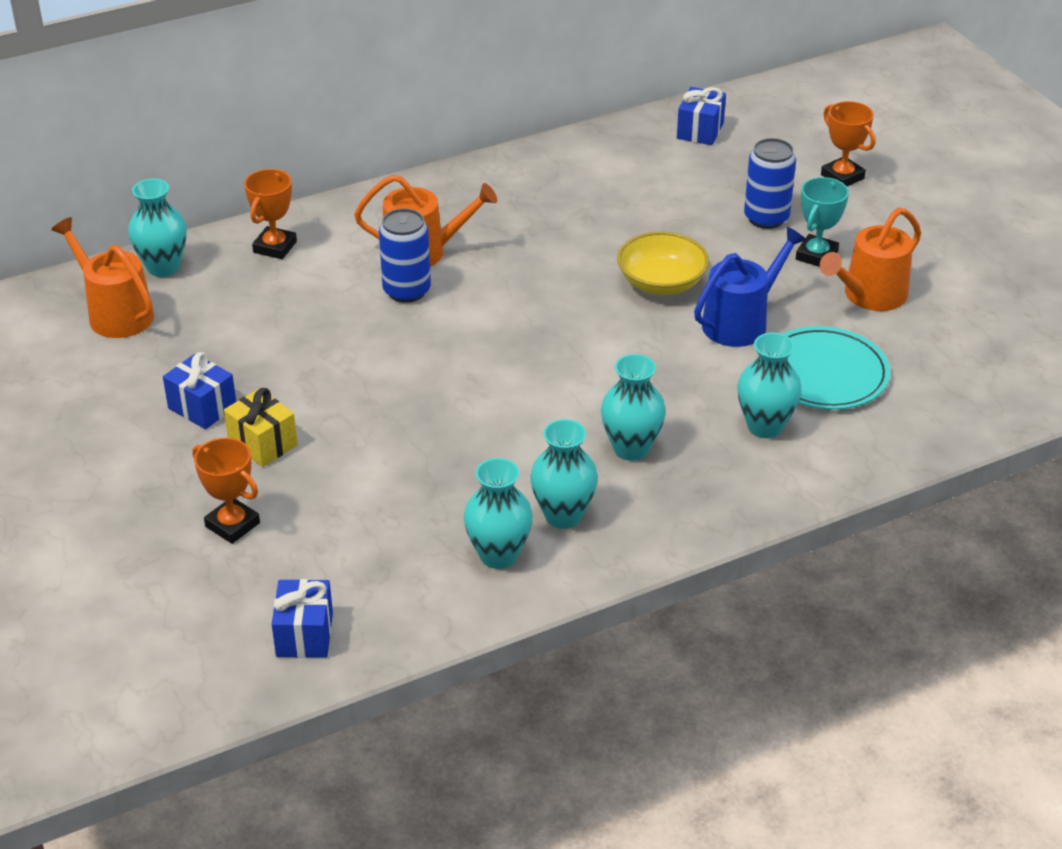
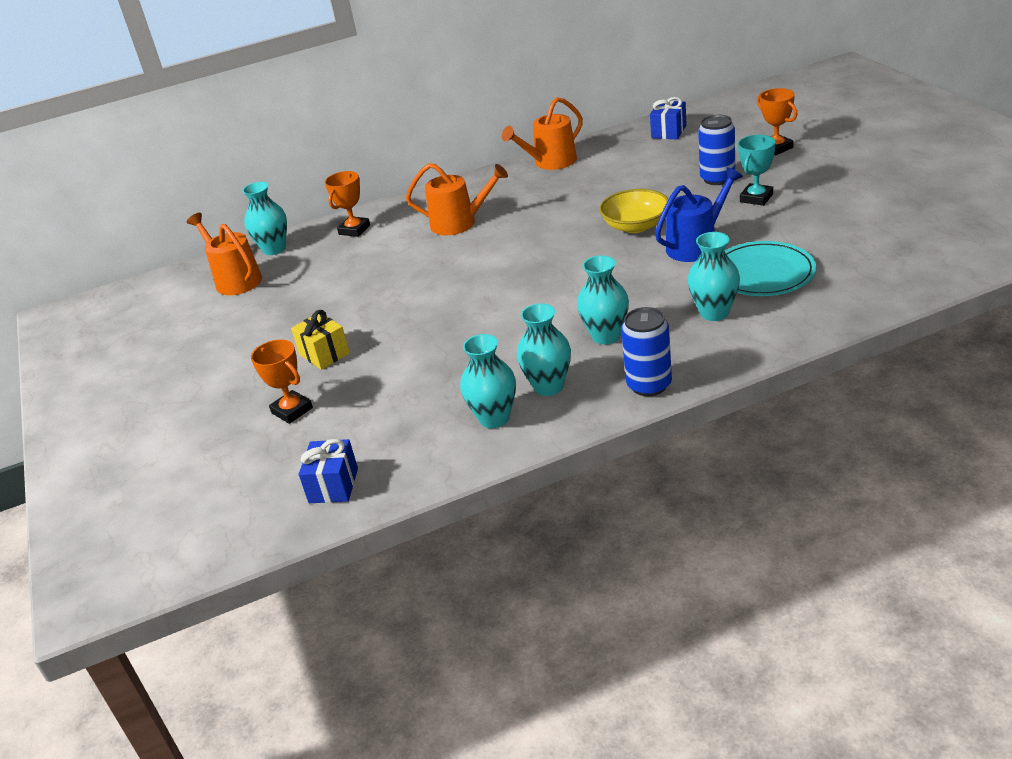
camera: 10 degrees right, 5 degrees down
blue gift [163,352,236,429] -> none
blue can [379,208,431,303] -> blue can moved to [621,307,672,396]
orange watering can [820,207,921,311] -> orange watering can moved to [502,97,583,170]

